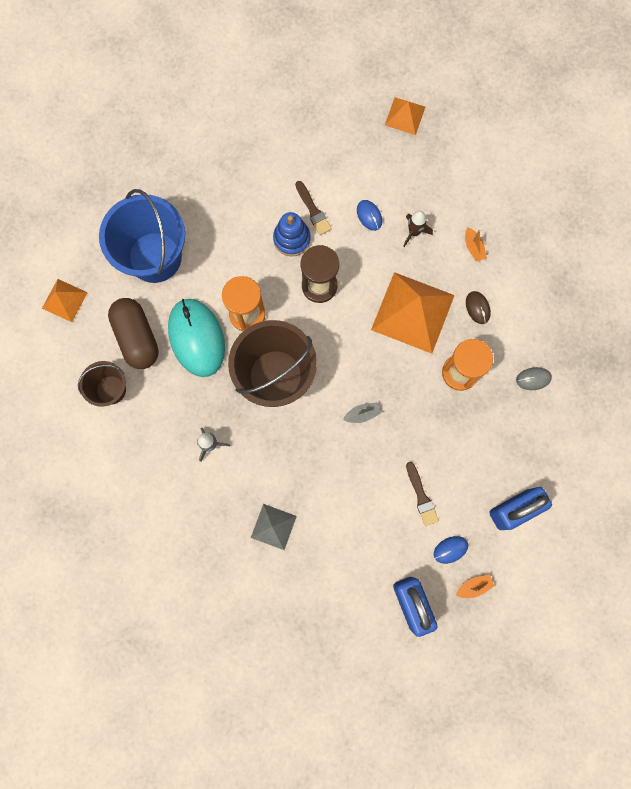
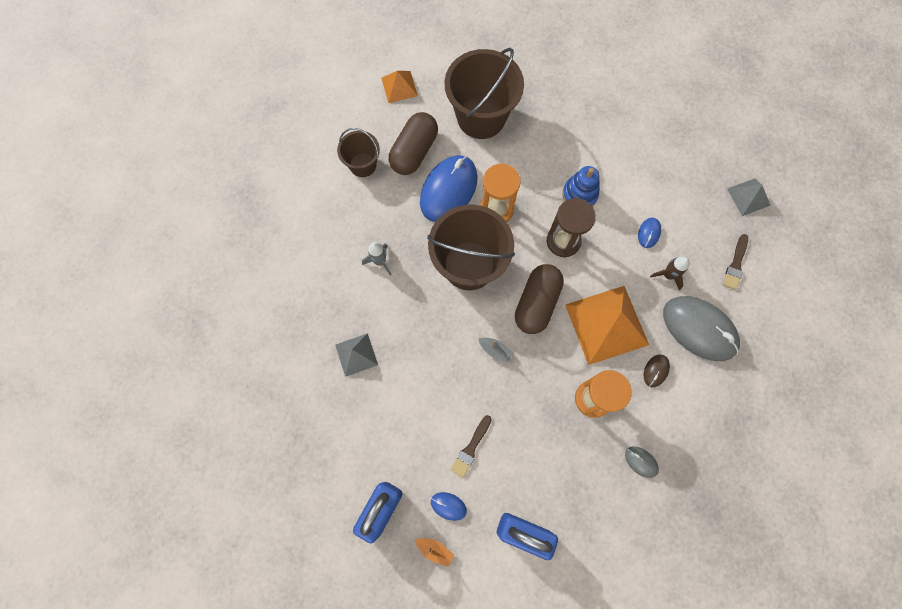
camera: 50 degrees right, 5 degrees down
blue bucket [99,189,185,283] -> brown bucket [445,48,524,139]
turquoise mouse [168,299,225,377] -> blue mouse [420,155,478,222]
brown brush [295,181,332,235] -> brown brush moved to [723,234,748,290]
orange pyramid [385,97,425,135] -> grey pyramid [727,179,771,216]
orange boat [465,227,487,262] -> grey mouse [663,296,740,361]
none -> brown capsule [515,264,564,334]

